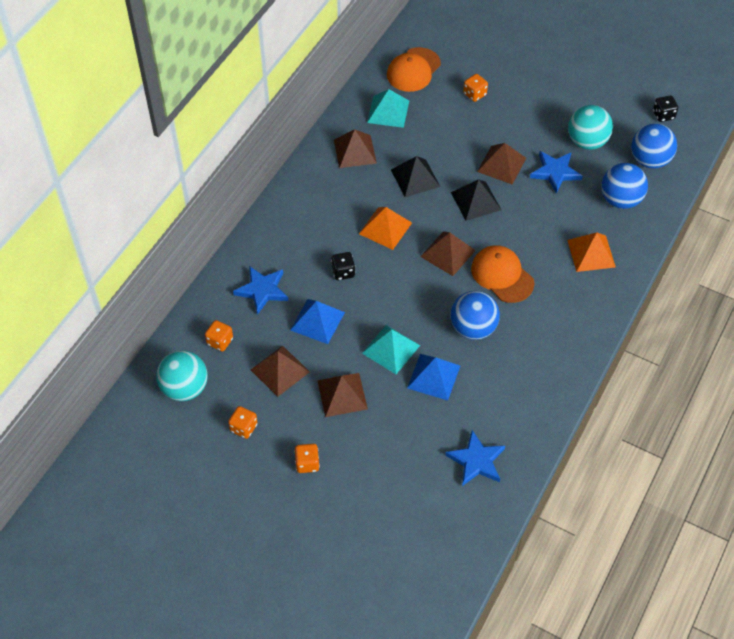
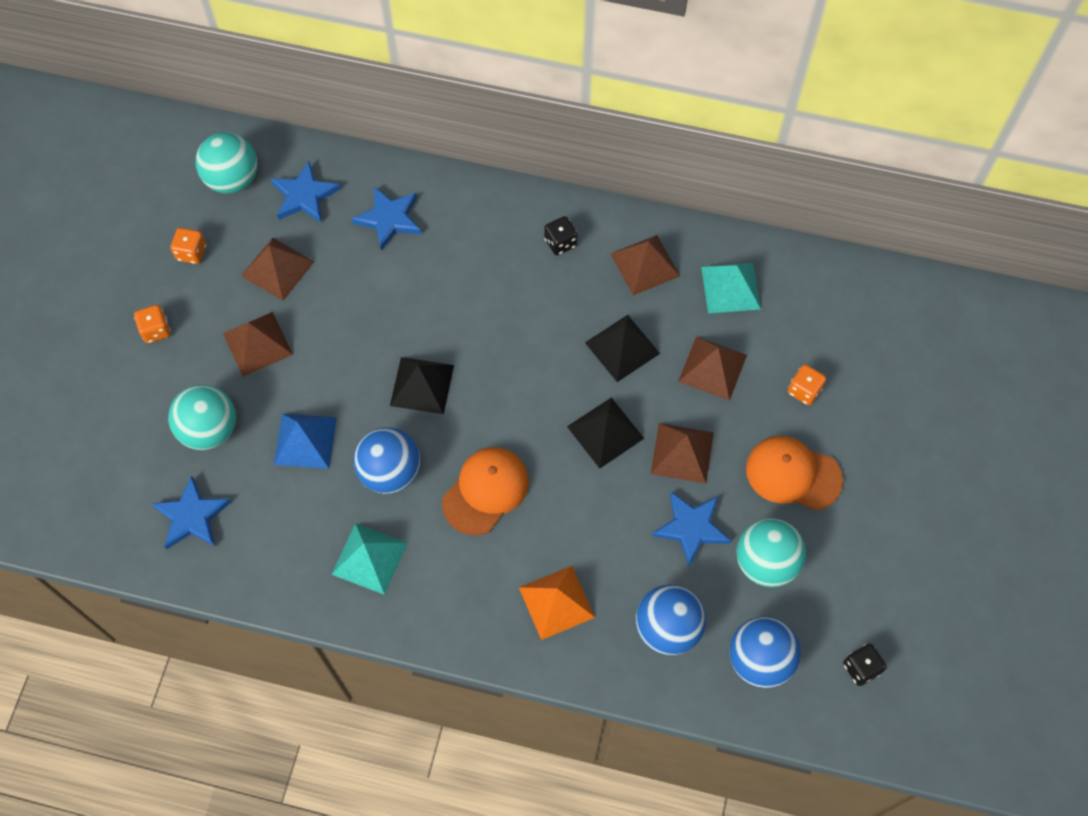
camera: 75 degrees right, 10 degrees up
orange dice [205,320,233,351] -> blue star [271,161,341,223]
blue pyramid [291,299,345,344] -> none
black dice [331,252,355,280] -> black dice moved to [544,216,578,255]
orange pyramid [359,207,412,250] -> none
turquoise pyramid [362,325,420,374] -> turquoise pyramid moved to [332,523,407,595]
orange cap [387,47,441,92] -> orange cap moved to [746,436,843,511]
brown pyramid [420,231,476,276] -> brown pyramid moved to [678,337,747,401]
none -> turquoise ball [168,385,236,450]
none -> black pyramid [390,357,454,414]

